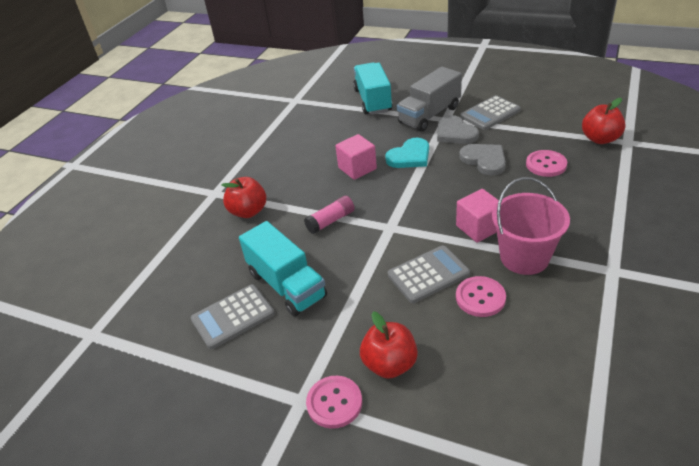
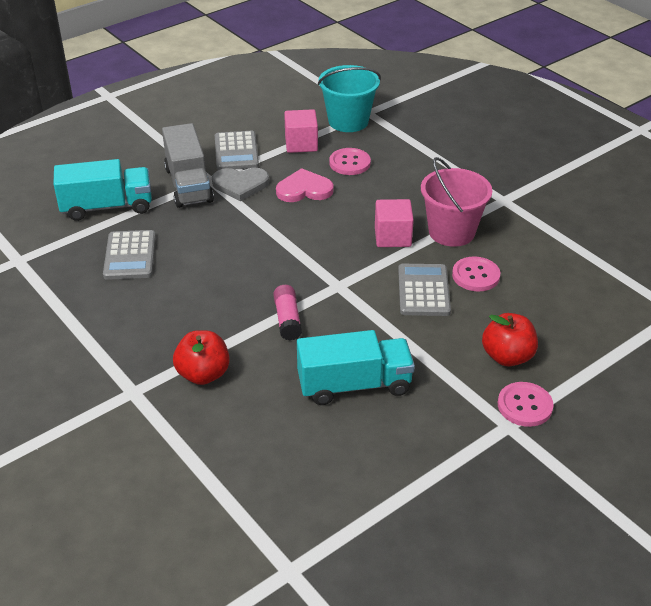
camera: 65 degrees left, 0 degrees up
grey calculator [191,284,275,349] -> grey calculator moved to [103,230,156,280]
pink cube [335,134,377,180] -> pink cube moved to [284,109,318,153]
turquoise truck [353,62,392,115] -> turquoise truck turned 150 degrees clockwise [53,159,152,221]
turquoise heart [385,138,429,168] -> none
grey heart [459,144,506,175] -> pink heart [276,168,333,202]
red apple [582,98,626,144] -> turquoise bucket [318,65,381,132]

